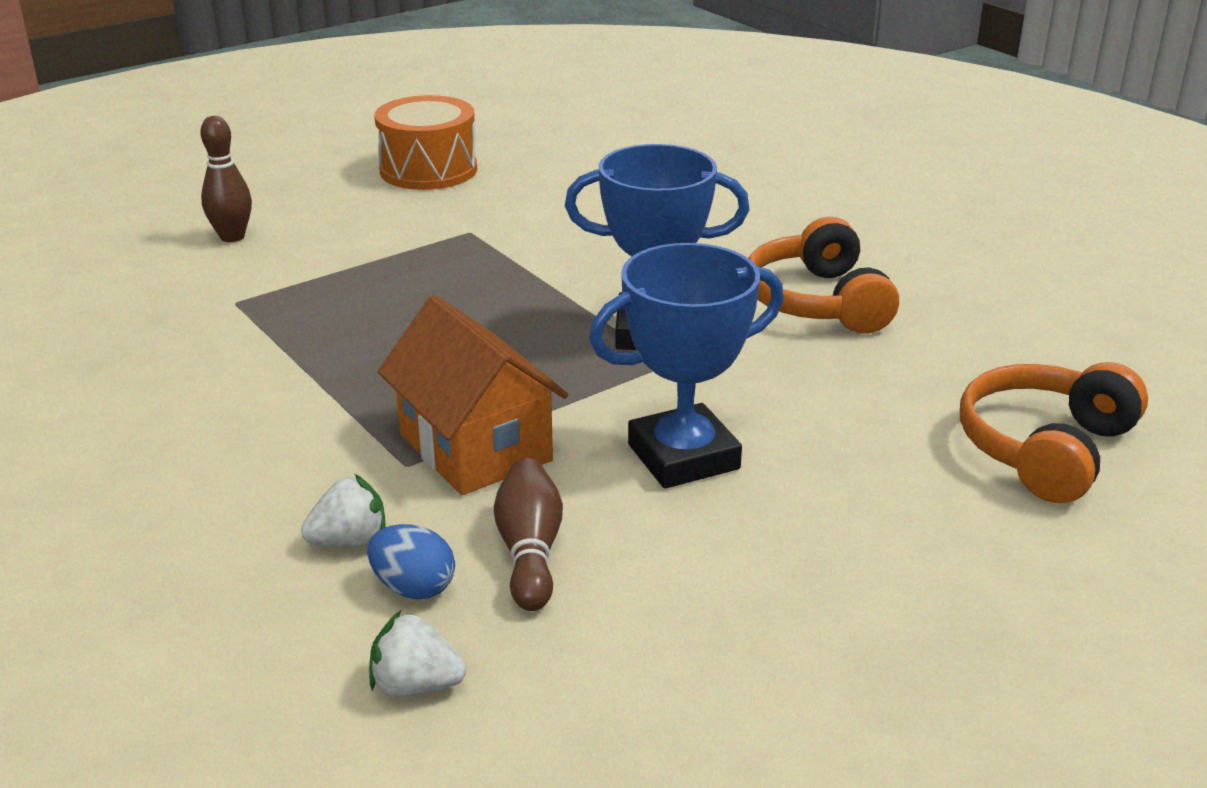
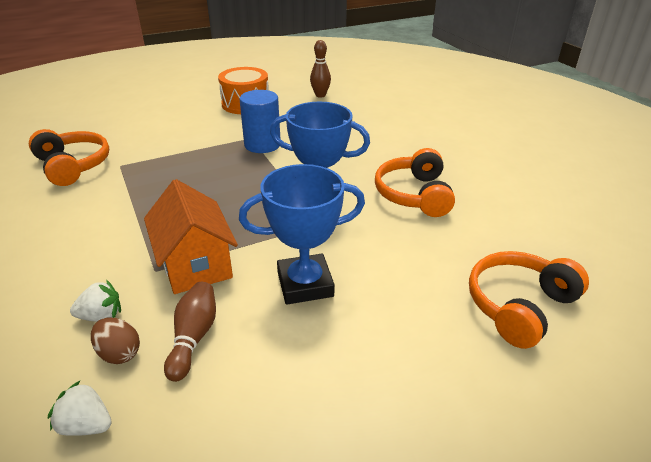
camera: 10 degrees right, 5 degrees up
brown bowling pin [200,116,252,242] -> brown bowling pin moved to [310,40,331,98]
blue egg [367,524,455,599] -> brown egg [91,318,140,364]
none -> orange headphones [29,129,109,186]
none -> blue cylinder [239,90,280,153]

